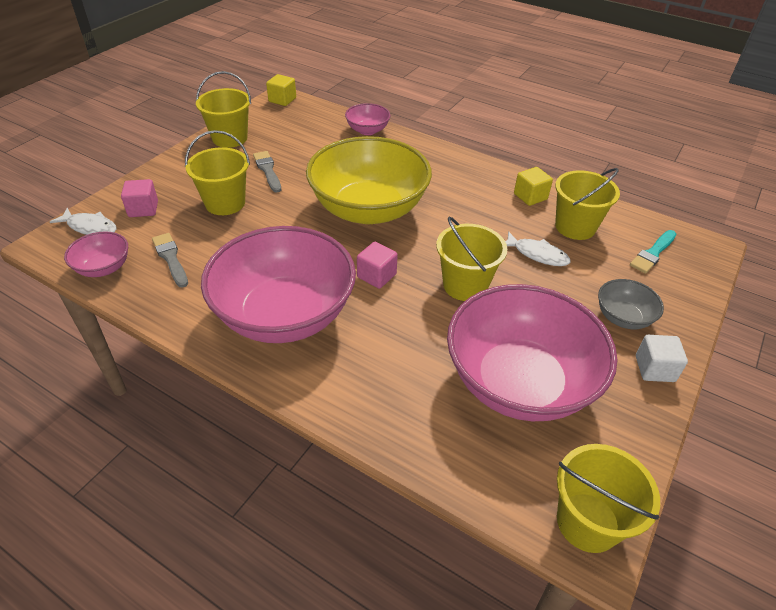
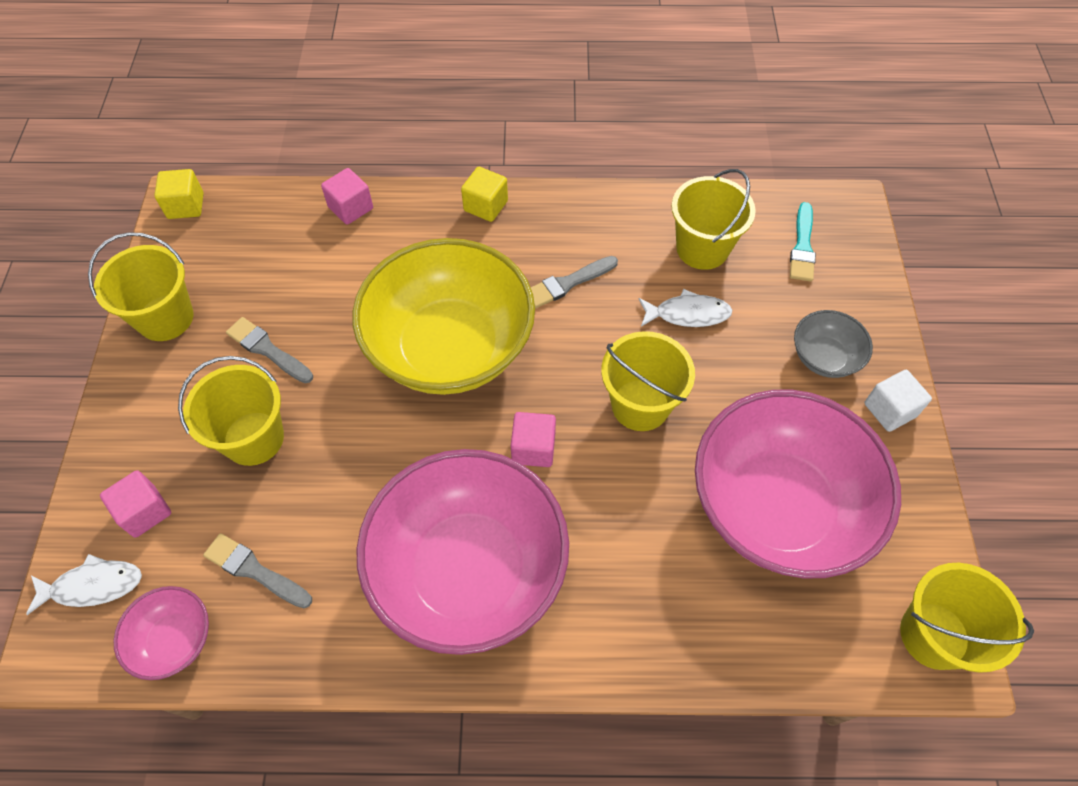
camera: 30 degrees left, 15 degrees up
pink bowl [345,103,390,135] -> pink cube [321,168,373,225]
yellow cube [514,167,553,206] -> yellow cube moved to [461,167,508,222]
none -> grey brush [530,256,618,308]

